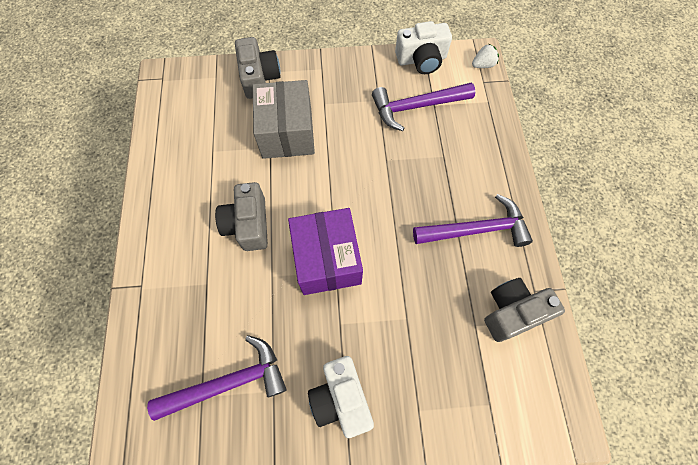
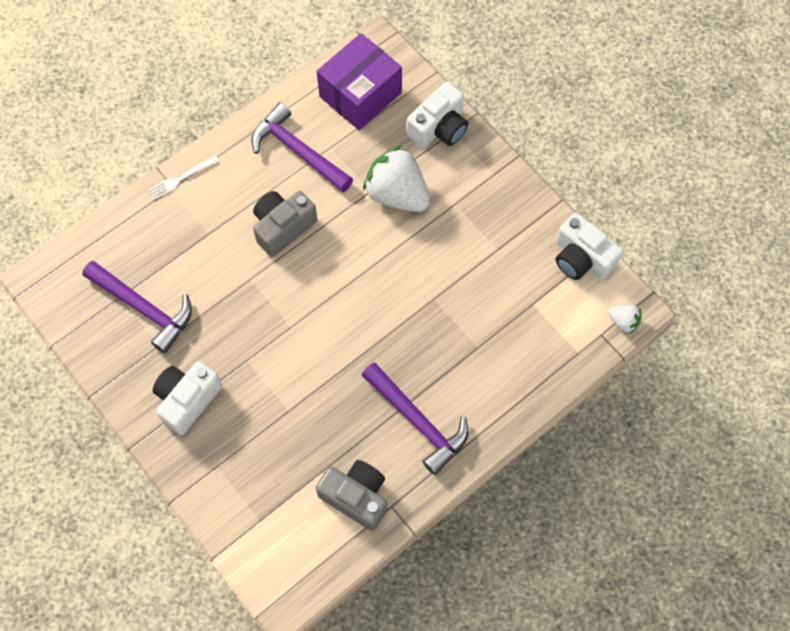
camera: 55 degrees right, 0 degrees up
grey camera [235,37,281,99] -> white camera [407,82,468,148]
grey box [253,80,315,159] -> white strawberry [363,146,430,212]
purple box [288,208,363,295] -> purple box moved to [317,33,402,130]
purple hammer [372,83,475,131] -> purple hammer moved to [251,102,353,193]
none -> white fork [148,156,219,200]

